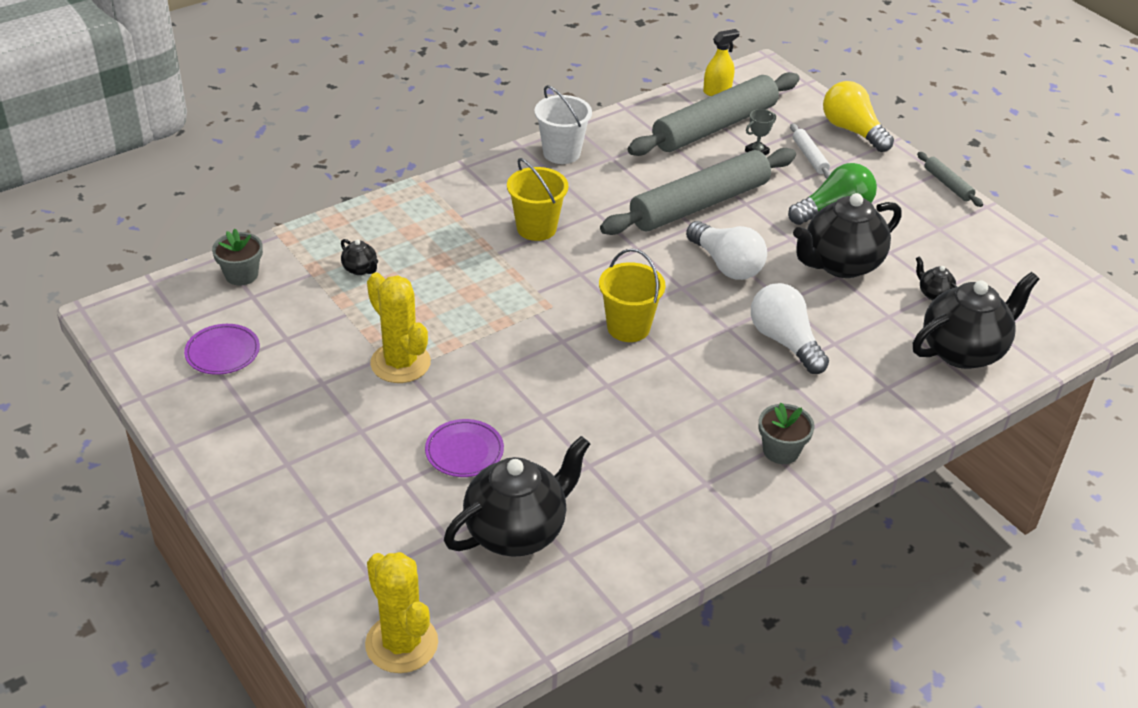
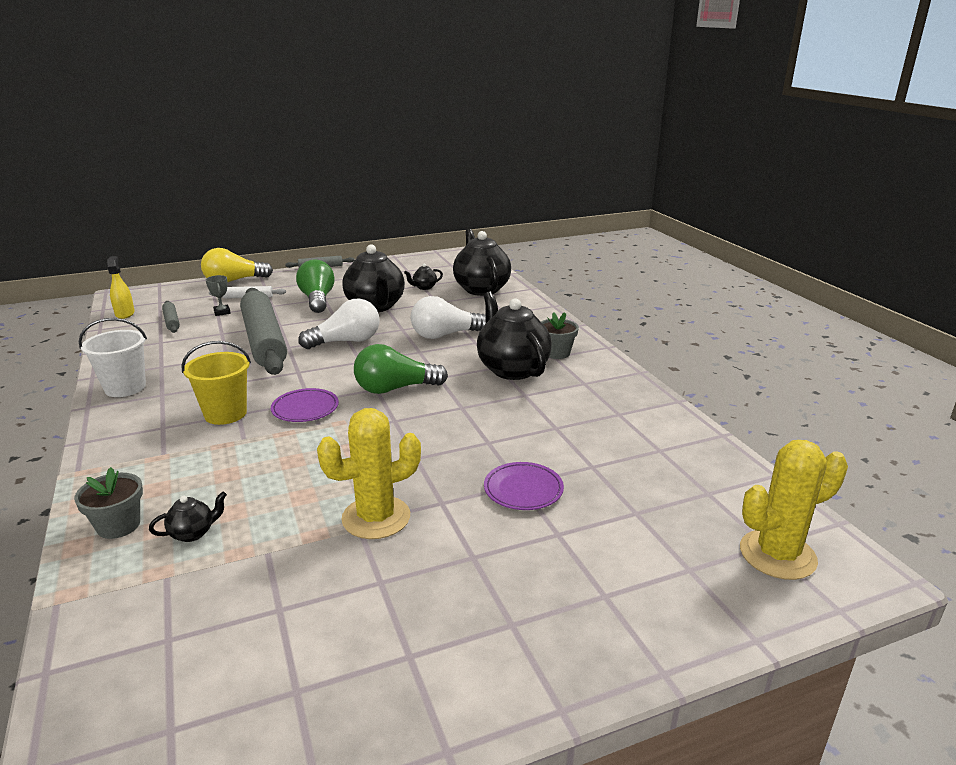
camera: 75 degrees left, 15 degrees down
purple plate [184,324,260,375] -> purple plate moved to [271,388,339,422]
grey flower pot [212,229,263,286] -> grey flower pot moved to [74,467,143,539]
black teapot [444,436,590,557] -> black teapot moved to [477,292,552,380]
yellow bucket [599,248,666,342] -> green light bulb [354,344,448,394]
grey rolling pin [628,72,800,156] -> grey rolling pin [162,301,180,333], size x0.42

